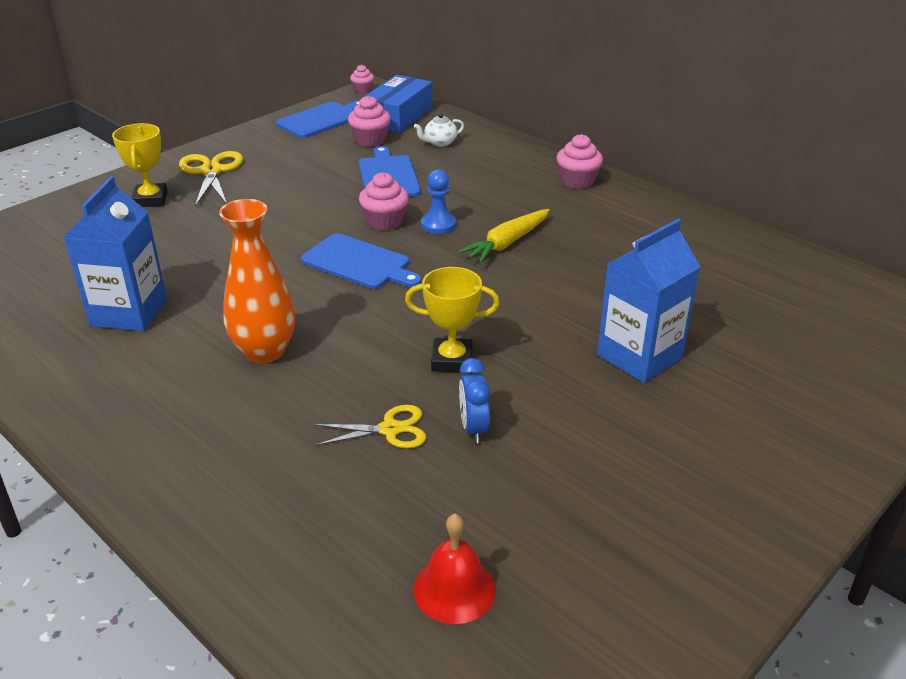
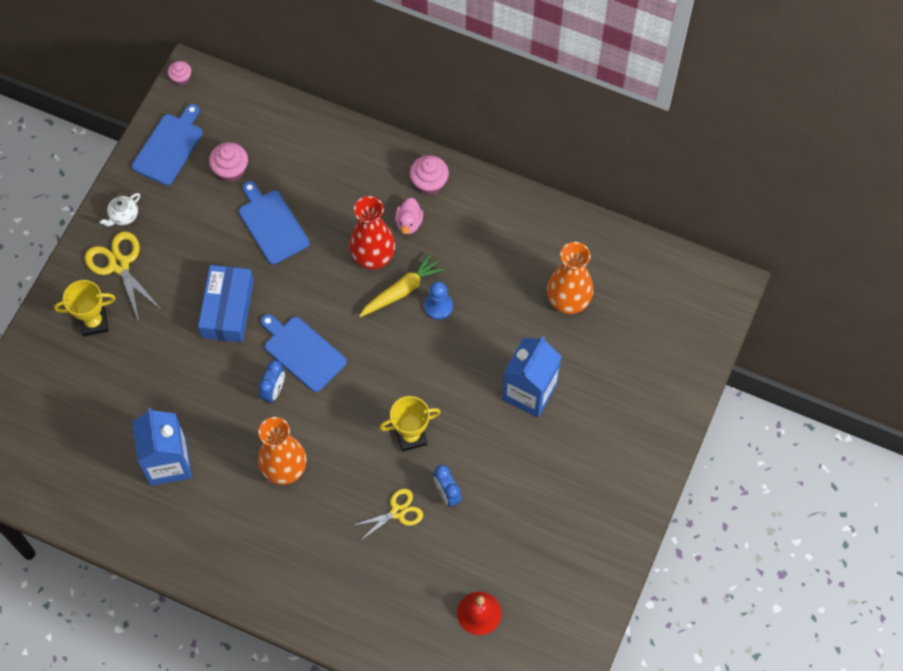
camera: 20 degrees left, 30 degrees up
yellow trophy [112,123,168,207] -> yellow trophy turned 75 degrees counterclockwise [54,280,116,336]
blue cutting board [301,233,421,289] -> blue cutting board turned 150 degrees counterclockwise [261,314,347,392]
pink cupcake [359,172,409,231] -> none
blue box [362,75,433,133] -> blue box moved to [198,265,254,343]
white teapot [414,113,464,147] -> white teapot moved to [100,193,140,226]
blue pawn [421,170,456,234] -> blue pawn moved to [424,281,453,320]
yellow carrot [458,209,550,263] -> yellow carrot turned 150 degrees counterclockwise [359,253,445,317]
none -> blue clock [258,360,285,404]
none -> red vase [349,196,395,270]
none -> pink duck [395,198,423,234]
none -> orange vase [547,242,593,314]

